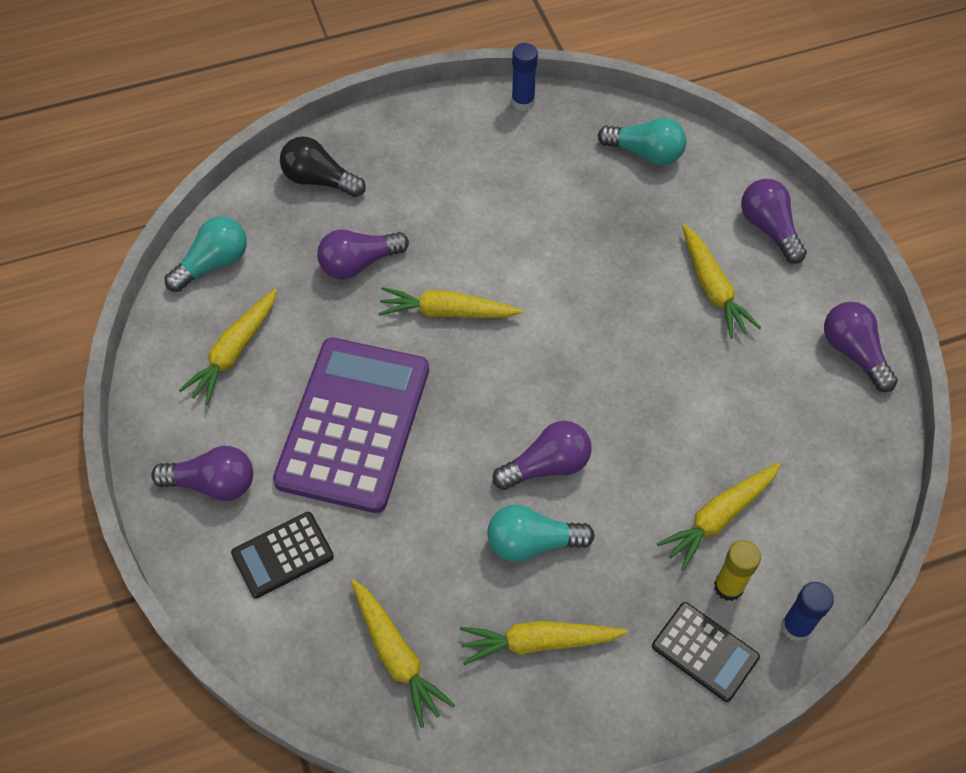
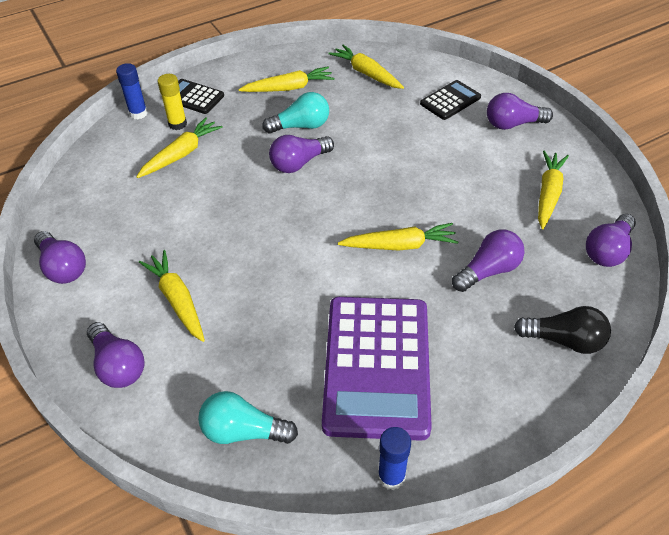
camera: 170 degrees right, 10 degrees down
turquoise light bulb [165,216,247,292] -> purple light bulb [586,214,636,267]
purple calculator [273,338,429,513] -> purple calculator moved to [322,297,432,441]

